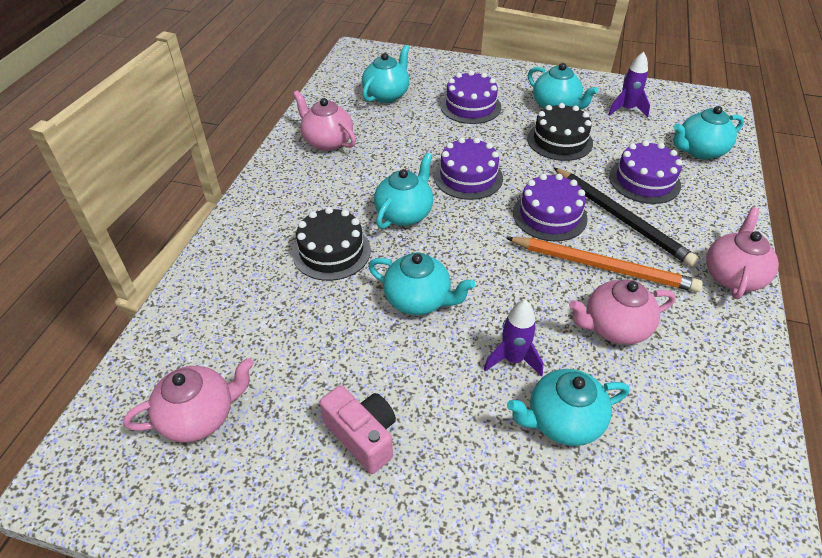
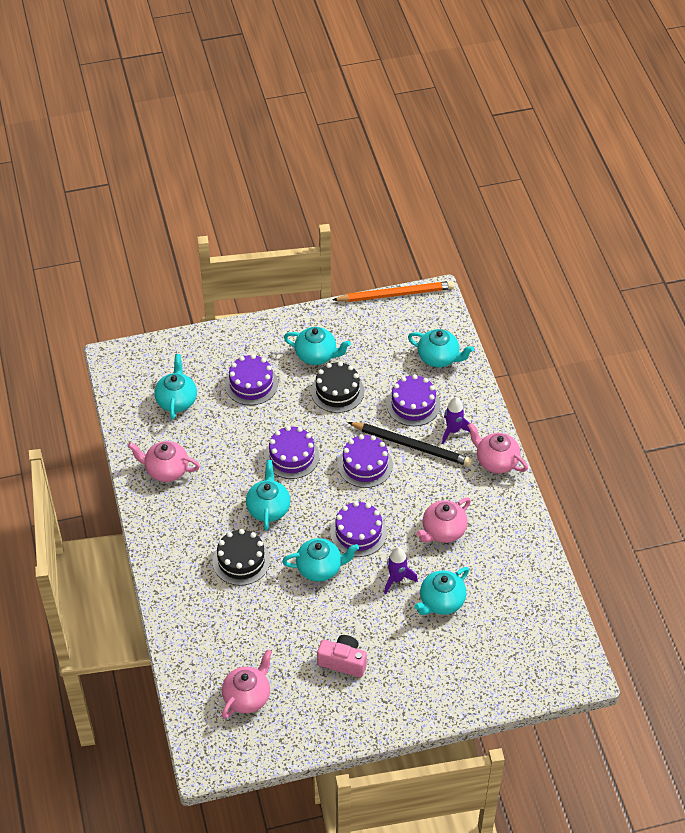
camera: 30 degrees left, 5 degrees up
orange pencil [506,237,703,292] -> orange pencil moved to [332,281,454,302]
purple rocket [608,52,650,117] -> purple rocket moved to [442,397,470,444]
turquoise teapot [674,106,744,159] -> turquoise teapot turned 105 degrees counterclockwise [408,329,474,367]
pink teapot [706,207,779,299] -> pink teapot turned 45 degrees counterclockwise [468,423,528,473]
none -> purple cake [330,501,387,557]

